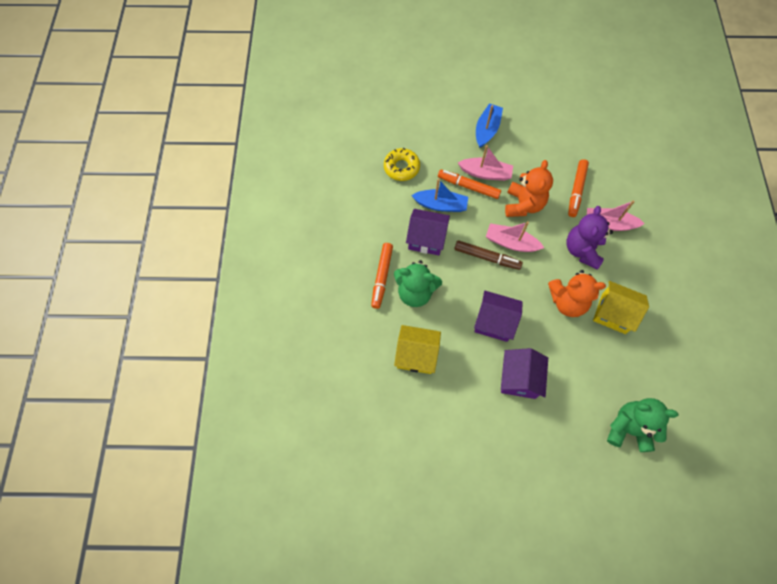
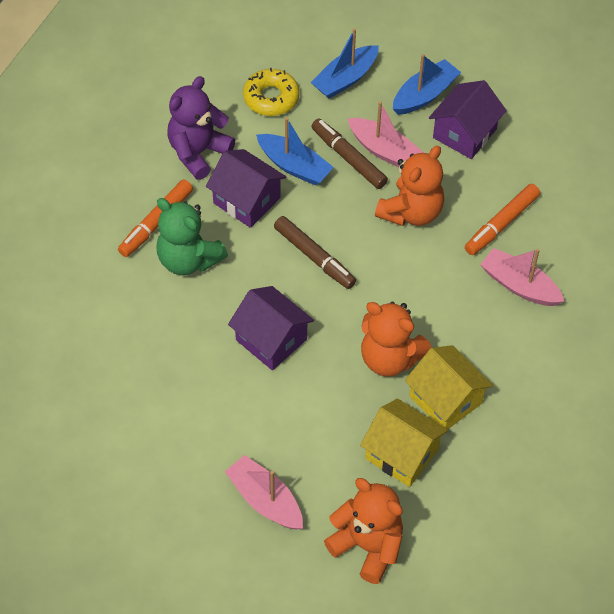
camera: 25 degrees right, 10 degrees down
yellow house [394,325,441,374] -> yellow house moved to [360,398,448,487]
orange marker [438,169,501,199] -> brown marker [311,119,388,189]
pink boat [486,222,544,252] -> pink boat moved to [225,455,303,530]
purple house [501,348,548,399] -> purple house moved to [429,80,507,159]
purple teddy bear [566,206,613,270] -> purple teddy bear moved to [168,76,235,180]
green teddy bear [607,398,678,452] -> orange teddy bear [324,478,403,584]
none -> blue boat [311,28,379,99]

